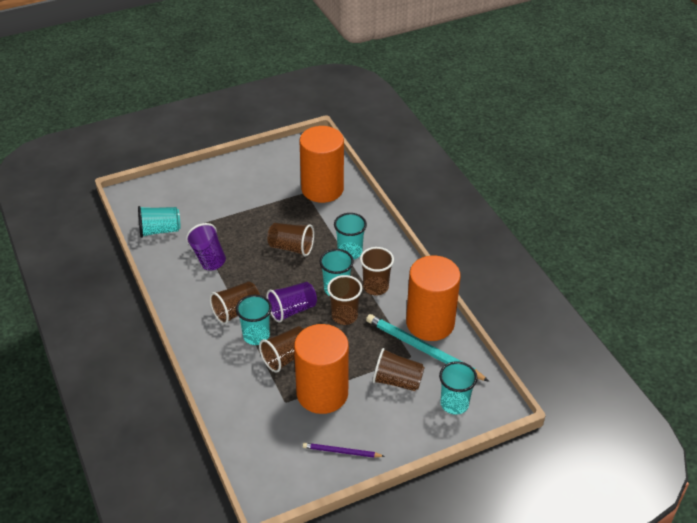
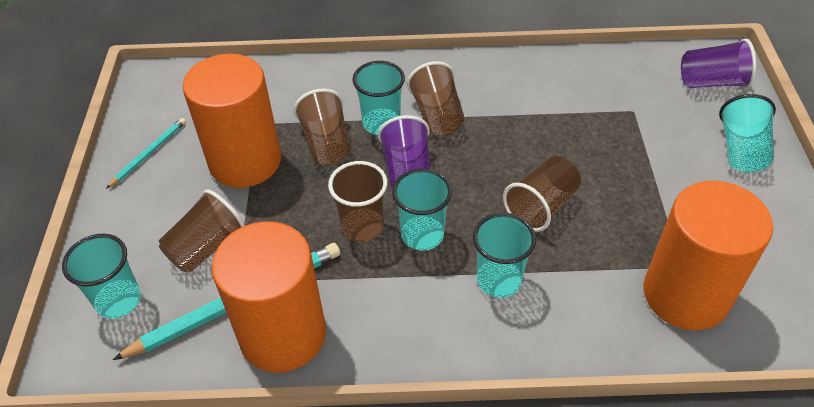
camera: 115 degrees right, 5 degrees up
turquoise cup [138,206,180,238] -> turquoise cup moved to [719,94,776,172]
purple cup [186,223,226,270] -> purple cup moved to [681,39,756,88]
purple pencil [303,443,384,458] -> turquoise pencil [106,118,186,189]
brown cup [360,247,394,296] -> none

